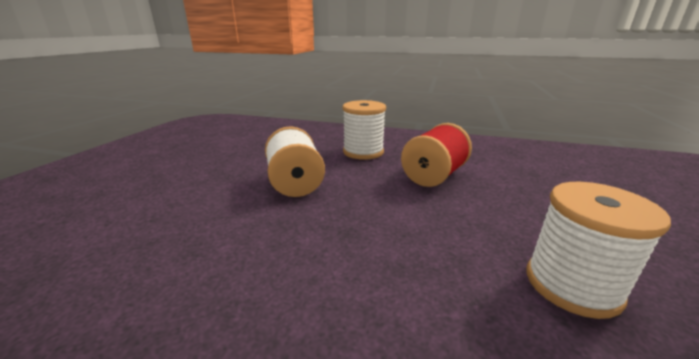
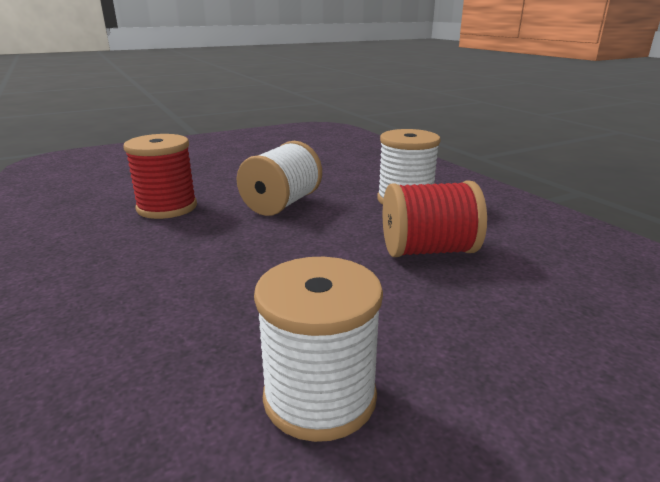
camera: 45 degrees right, 0 degrees up
none -> red spool [123,134,197,219]

